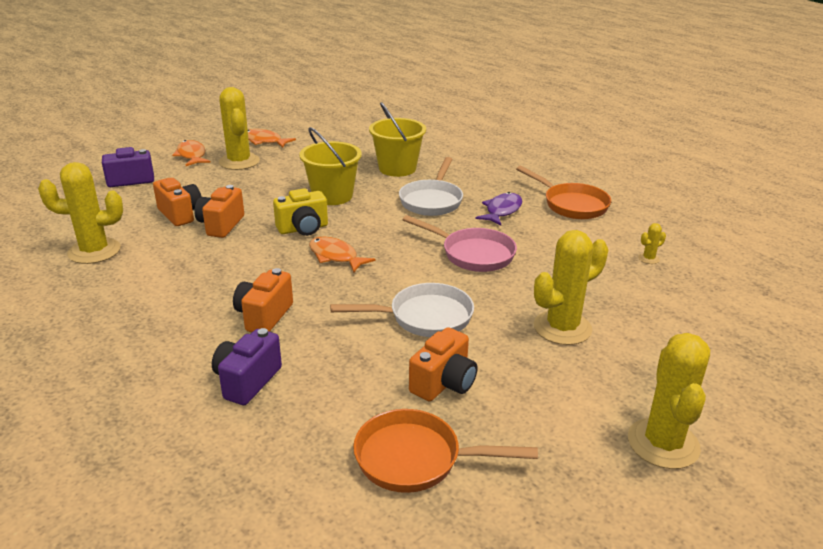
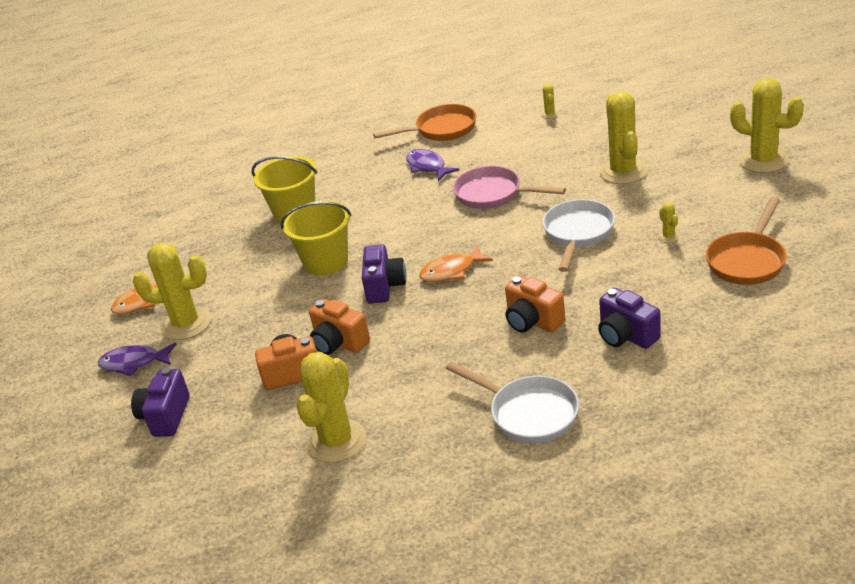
camera: 60 degrees left, 5 degrees up
orange fish [172,140,211,166] -> purple fish [98,343,176,376]
yellow camera [273,188,328,236] -> purple camera [362,244,406,304]
white pan [399,157,463,216] -> white pan moved to [446,361,579,443]
pink pan [402,215,517,272] -> pink pan turned 120 degrees counterclockwise [453,166,566,209]
orange camera [409,327,478,401] -> yellow cactus [658,202,680,243]

